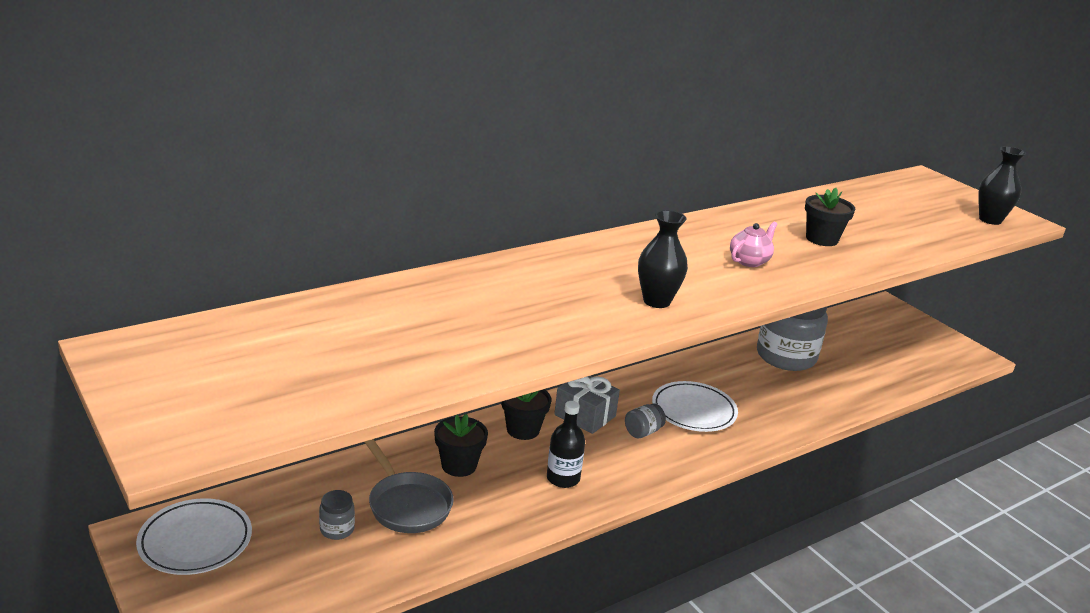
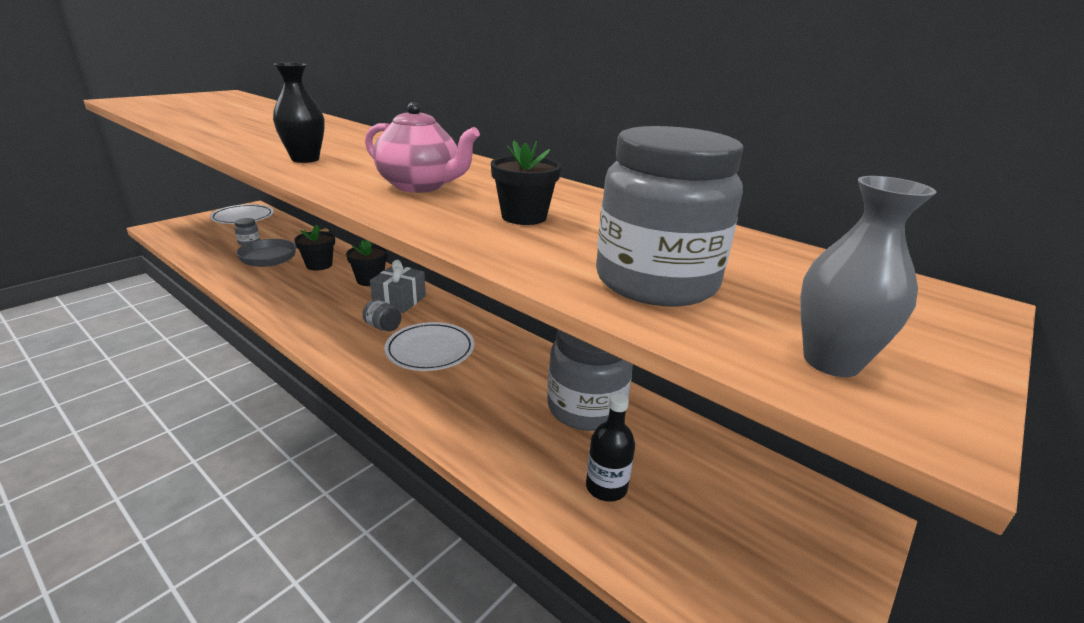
camera: 75 degrees right, 0 degrees up
black bottle [547,401,585,488] -> black bottle moved to [586,393,635,502]
pink teapot [730,222,777,267] -> pink teapot [365,102,480,193], size x1.63
black vase [978,146,1026,225] -> grey vase [800,176,937,377]
none -> grey jar [596,126,743,306]

